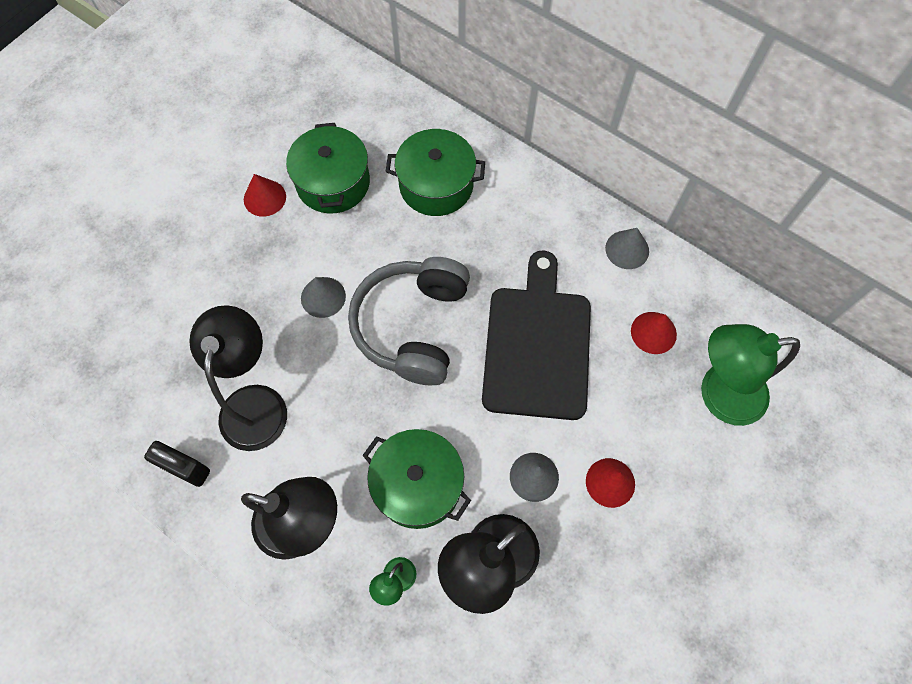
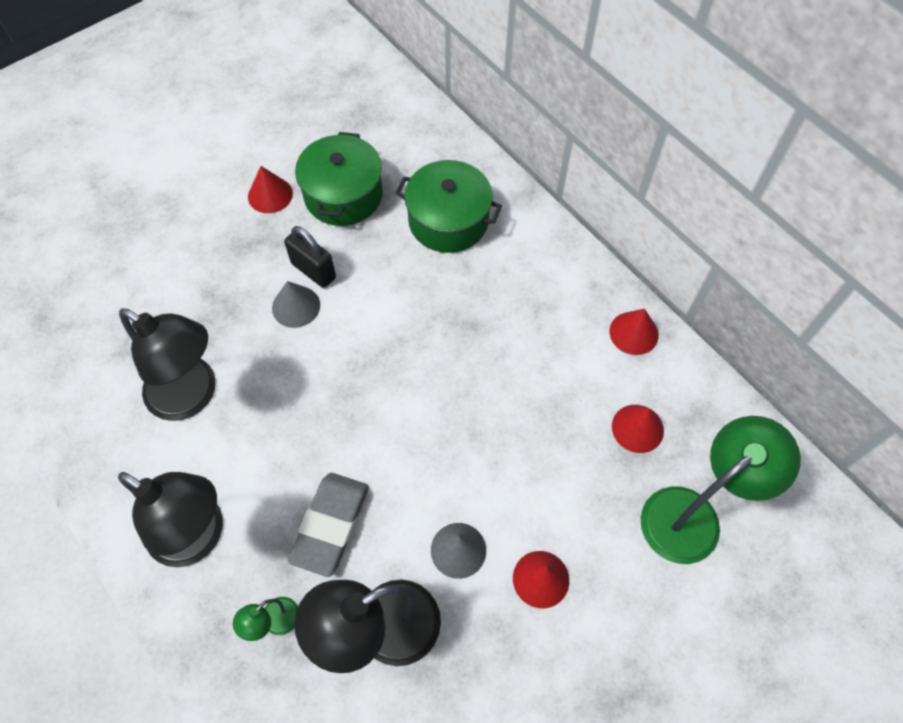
camera: 15 degrees right, 5 degrees down
black padlock [144,441,210,487] -> black padlock moved to [284,226,336,288]
black lamp [190,305,287,451] -> black lamp turned 105 degrees clockwise [119,308,216,421]
grey headphones [348,257,470,385] -> none
green pot [362,429,471,529] -> grey eraser [288,473,369,577]
black cutting board [482,250,591,420] -> none
grey cone [605,228,649,269] -> red cone [609,309,659,355]
green lamp [701,324,800,426] -> green lamp turned 135 degrees clockwise [641,416,801,564]

